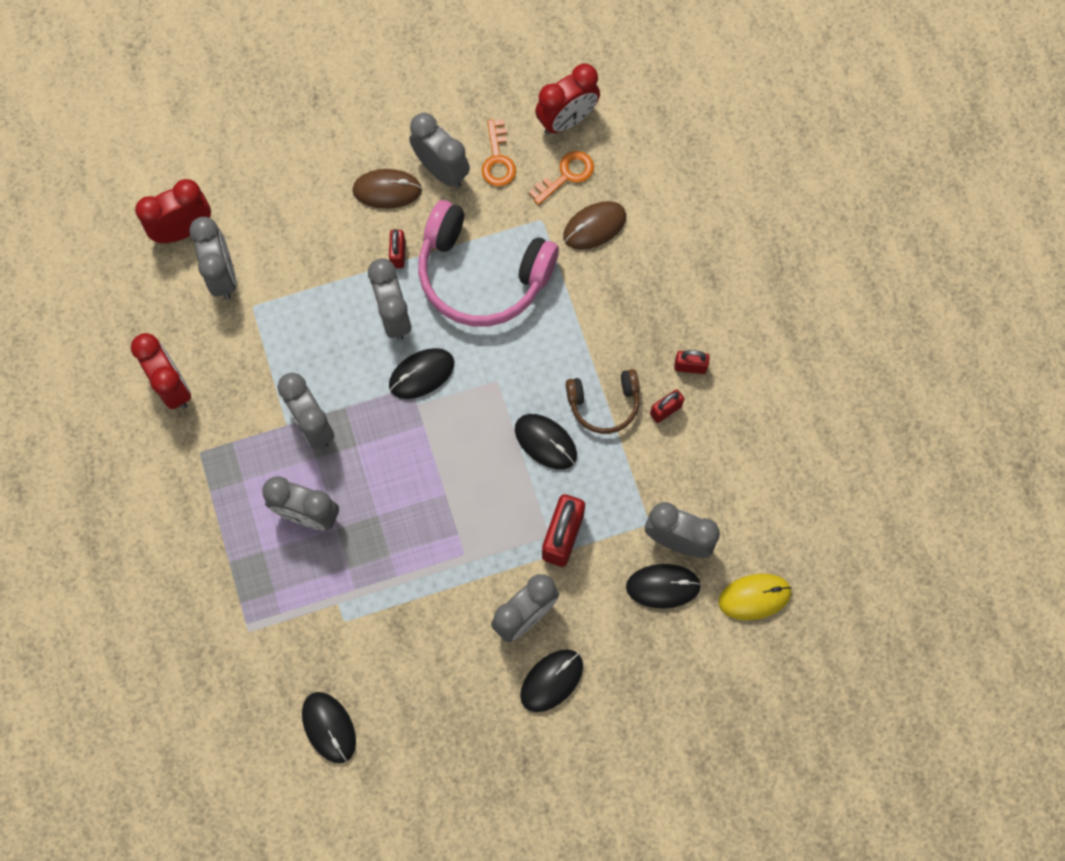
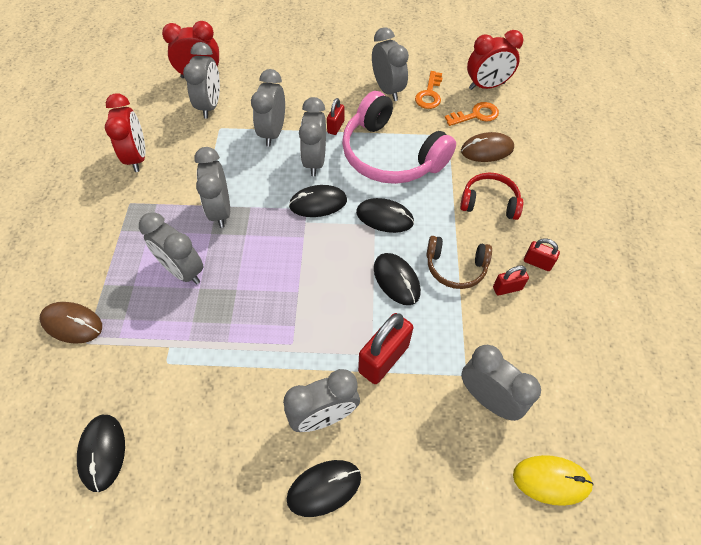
camera: 20 degrees right, 15 degrees down
brown mouse [352,169,422,209] -> brown mouse moved to [40,302,102,344]
black mouse [626,564,701,609] -> black mouse moved to [356,198,414,233]
none -> grey clock [251,69,285,147]
none -> red headphones [460,173,523,220]

